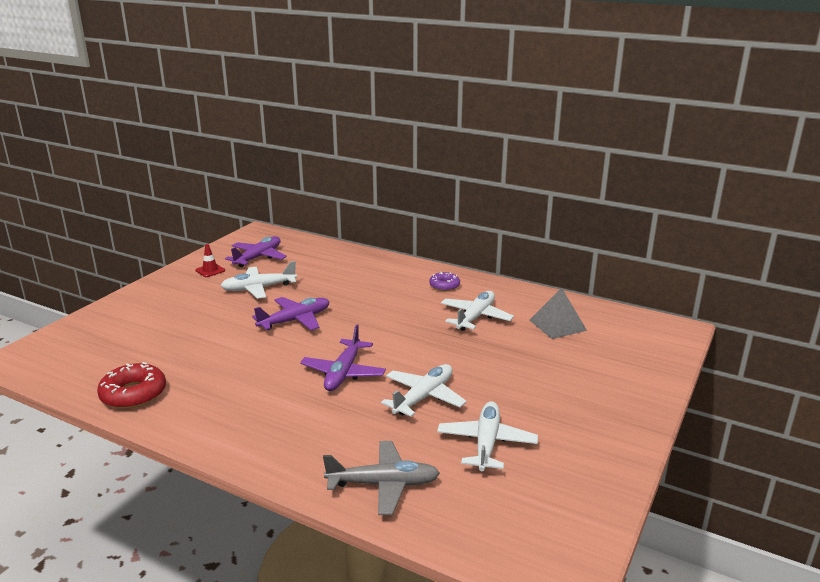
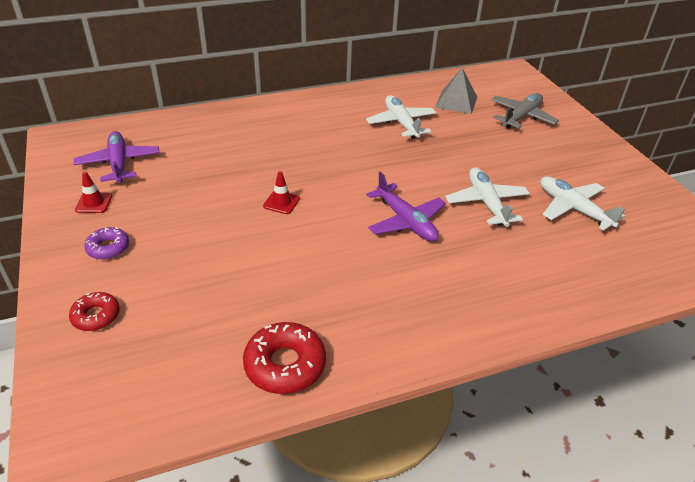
camera: 50 degrees left, 15 degrees up
white plane [220,261,297,299] -> none
purple plane [252,297,330,330] -> red traffic cone [263,171,300,214]
grey plane [323,441,440,515] -> grey plane moved to [491,93,559,128]
purple donut [429,272,460,291] -> purple donut moved to [84,227,129,260]
none -> red donut [69,292,120,331]

